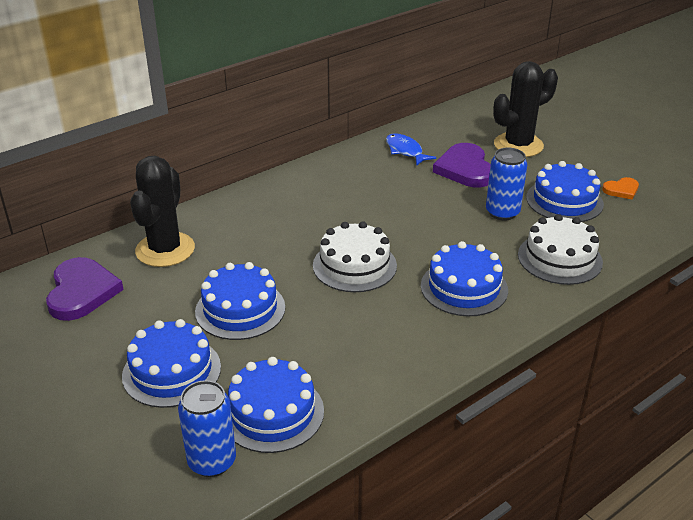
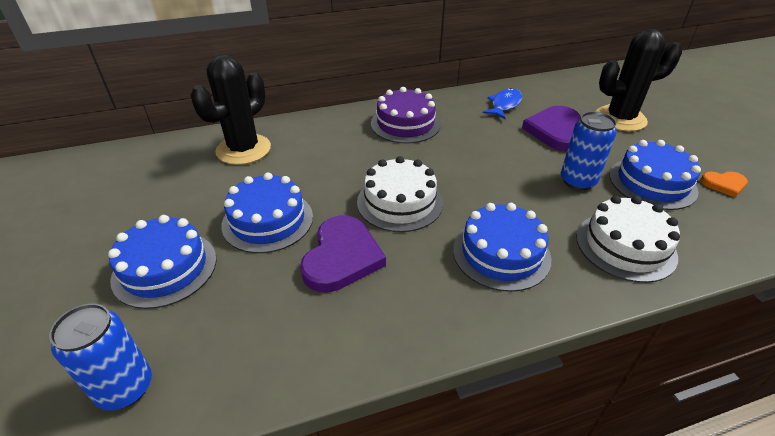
camera: 20 degrees right, 5 degrees up
purple heart [46,257,124,321] -> purple heart moved to [300,215,386,292]
blue cake [228,357,324,453] -> none
blue fish [386,133,436,166] -> blue fish turned 45 degrees clockwise [483,88,522,119]
none -> purple cake [371,87,441,143]

